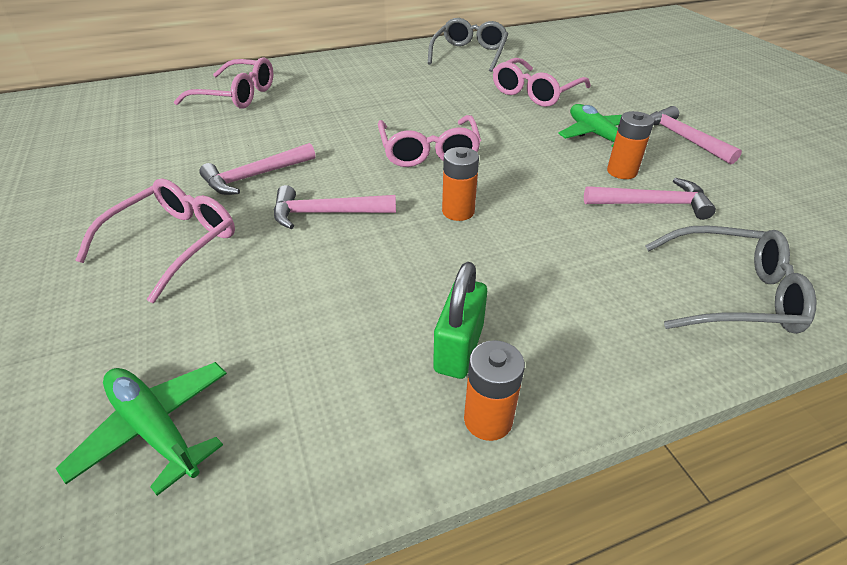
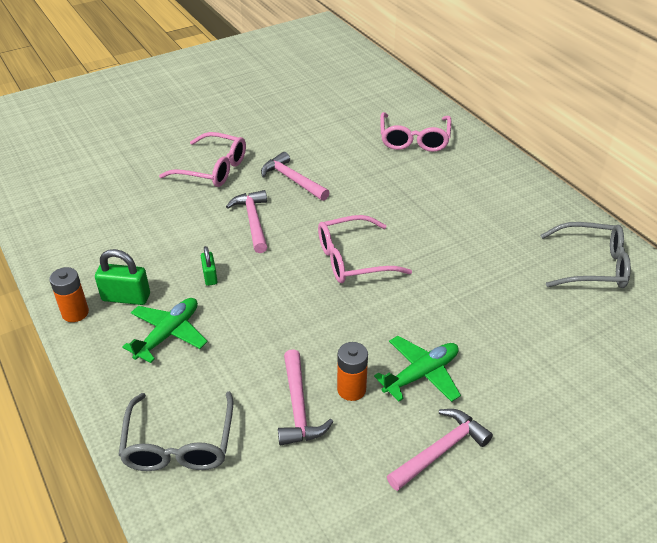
camera: 80 degrees right, 0 degrees up
green plane [56,362,227,496] -> green plane moved to [123,298,208,363]
orange battery [442,147,479,221] -> none
pink glasses [493,58,591,107] -> none
none -> green padlock [201,246,218,286]

